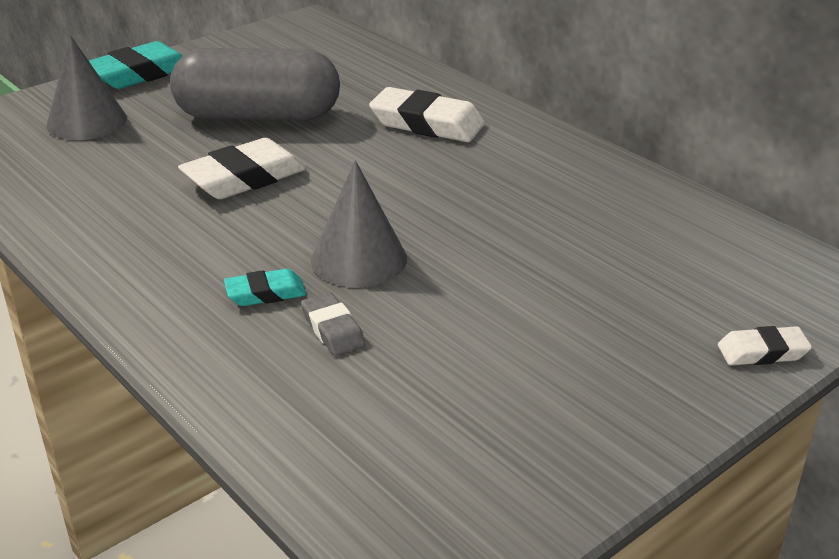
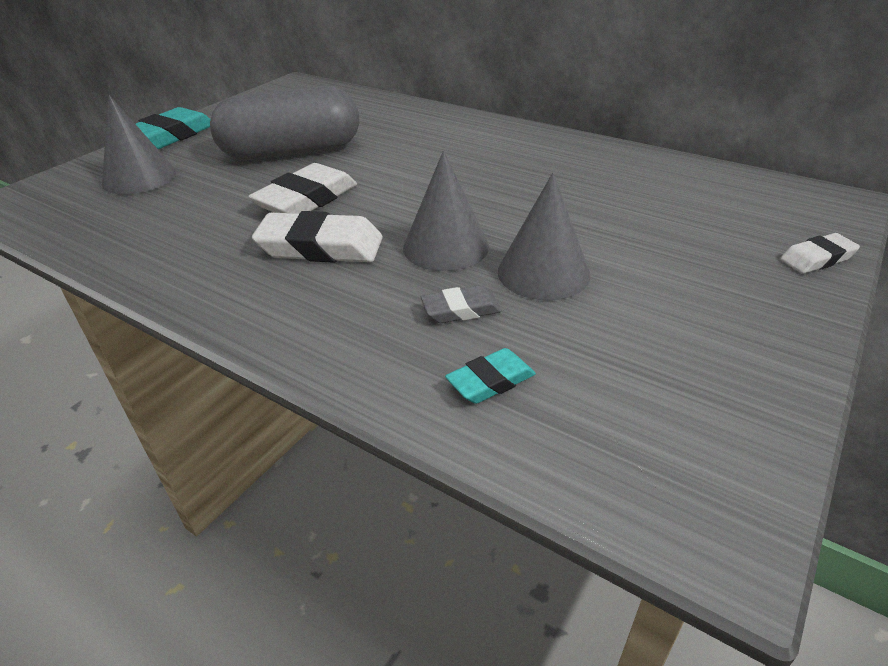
camera: 15 degrees left, 5 degrees up
turquoise eraser [224,269,306,306] -> turquoise eraser moved to [445,348,536,404]
grey eraser [301,292,365,356] -> grey eraser turned 60 degrees counterclockwise [421,285,502,323]
white eraser [369,87,485,142] -> white eraser moved to [252,211,383,263]
none -> grey cone [498,173,591,300]

